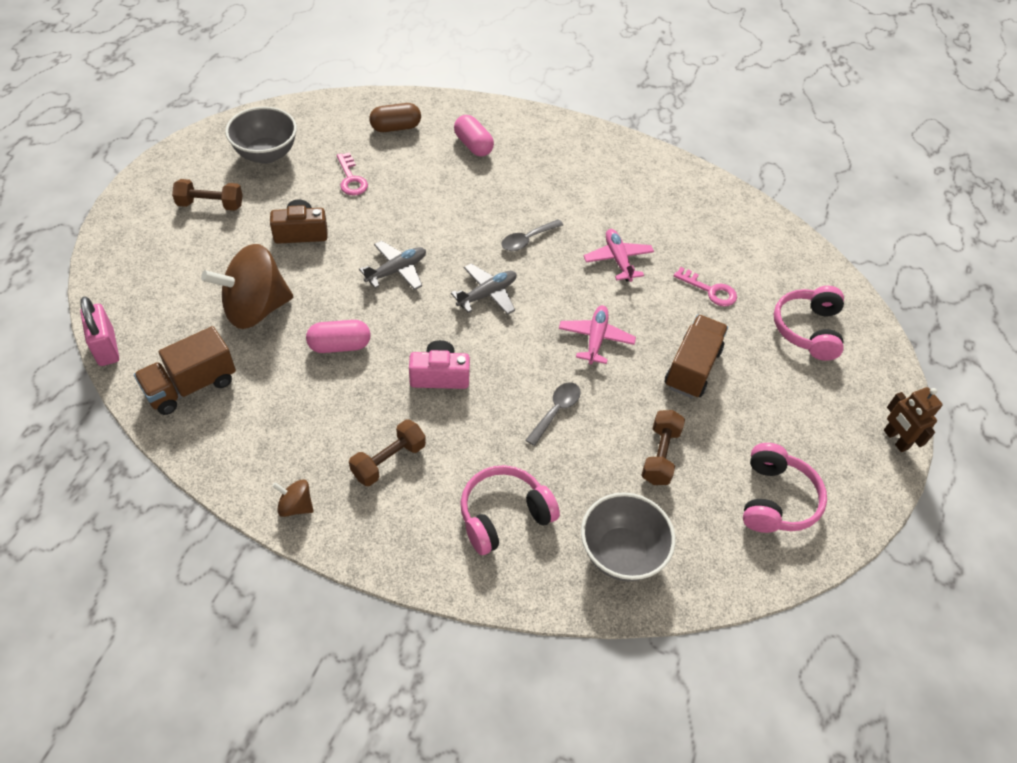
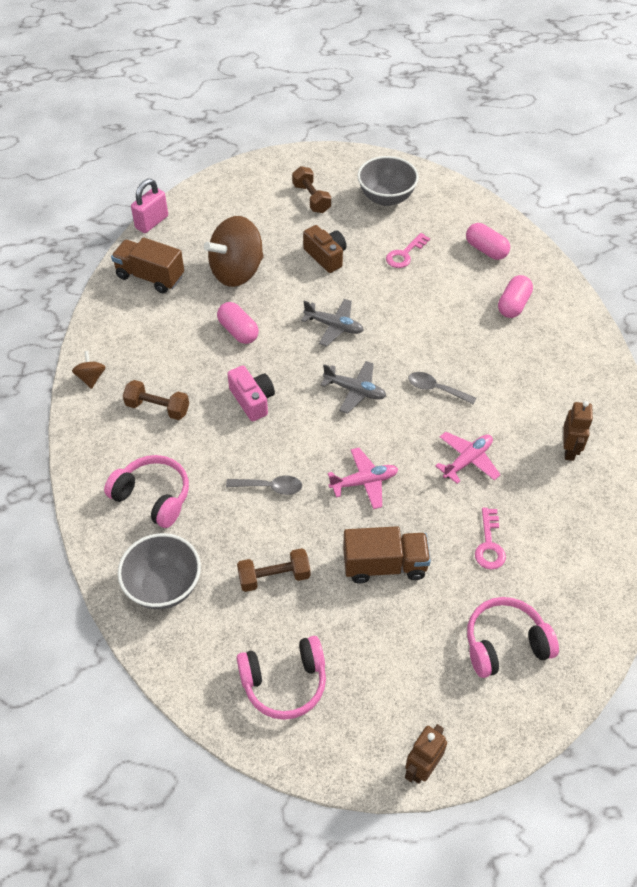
camera: 65 degrees right, 0 degrees up
brown spinning top [201,244,293,329] -> brown spinning top turned 75 degrees counterclockwise [204,216,264,287]
brown capsule [369,103,421,132] -> pink capsule [466,223,510,260]
none -> brown robot [563,401,593,461]

